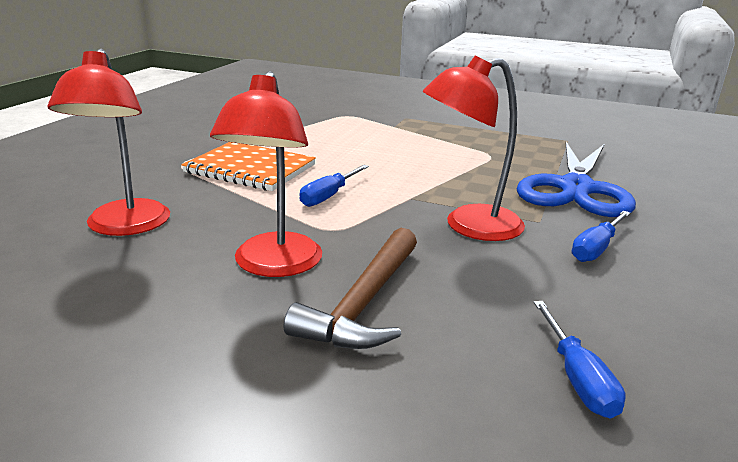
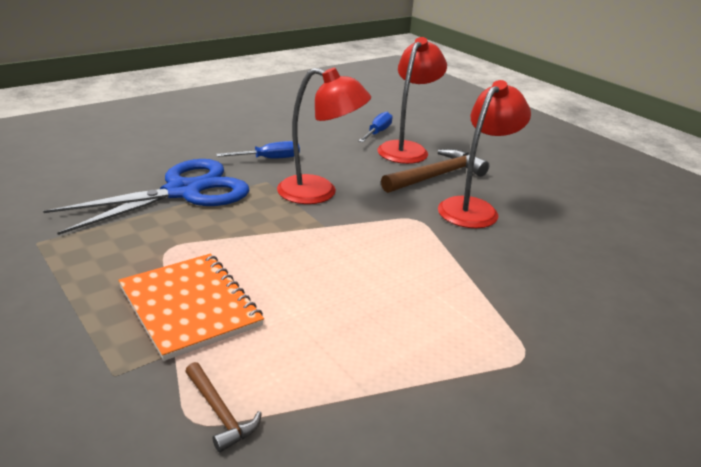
camera: 150 degrees left, 5 degrees up
red lamp [48,49,170,236] -> red lamp moved to [377,37,447,164]
orange notebook [182,142,316,191] -> orange notebook moved to [118,254,264,361]
blue screwdriver [299,165,369,207] -> none
none -> brown hammer [185,362,262,452]

